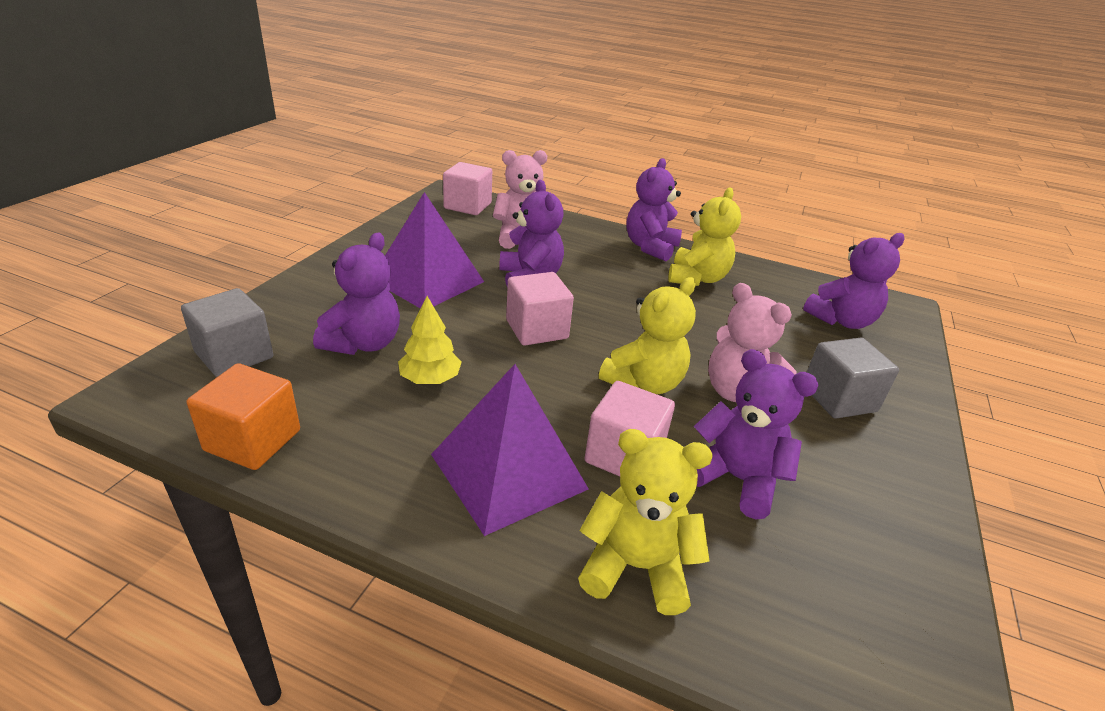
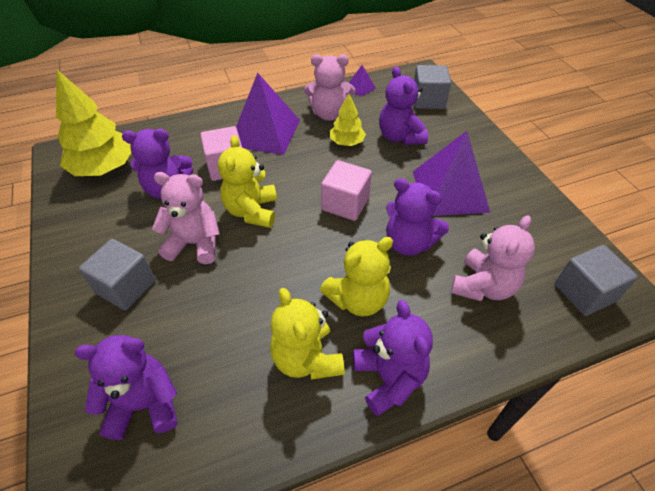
camera: 140 degrees right, 15 degrees up
orange cube [186,363,300,470] -> purple pyramid [349,65,376,97]
pink cube [443,162,492,215] -> grey cube [555,245,638,316]
yellow teddy bear [578,429,712,615] -> yellow teddy bear moved to [320,237,393,317]
purple teddy bear [803,233,905,329] -> purple teddy bear turned 60 degrees clockwise [75,335,178,440]
none -> yellow tree [56,70,131,176]
none -> pink teddy bear [304,54,355,121]

